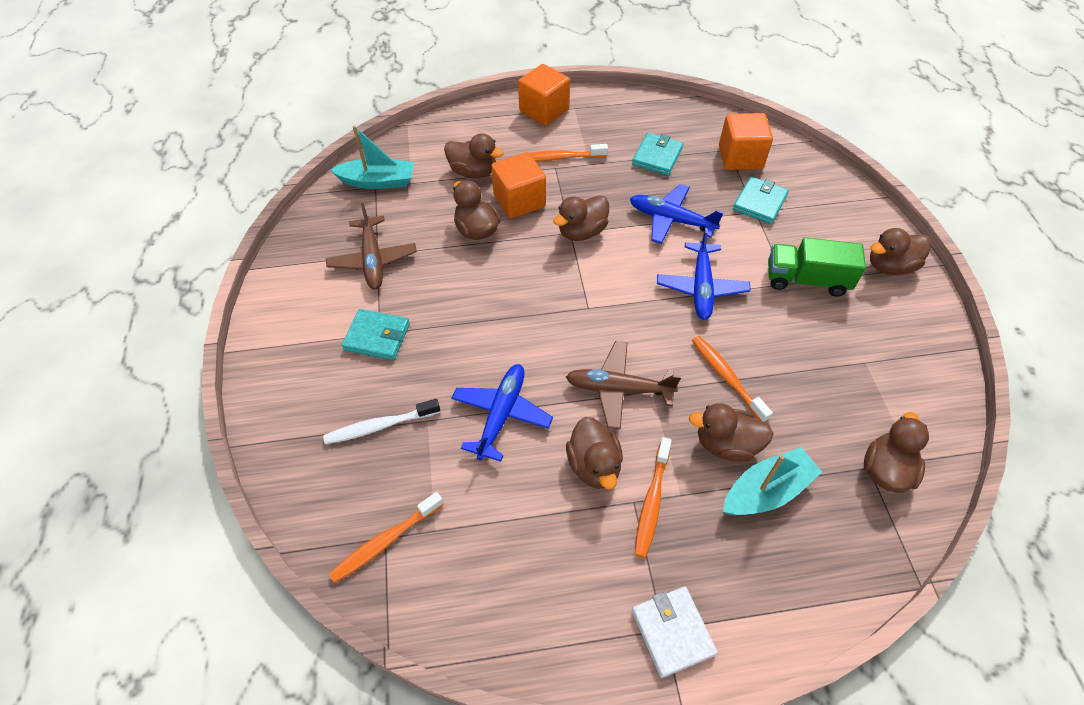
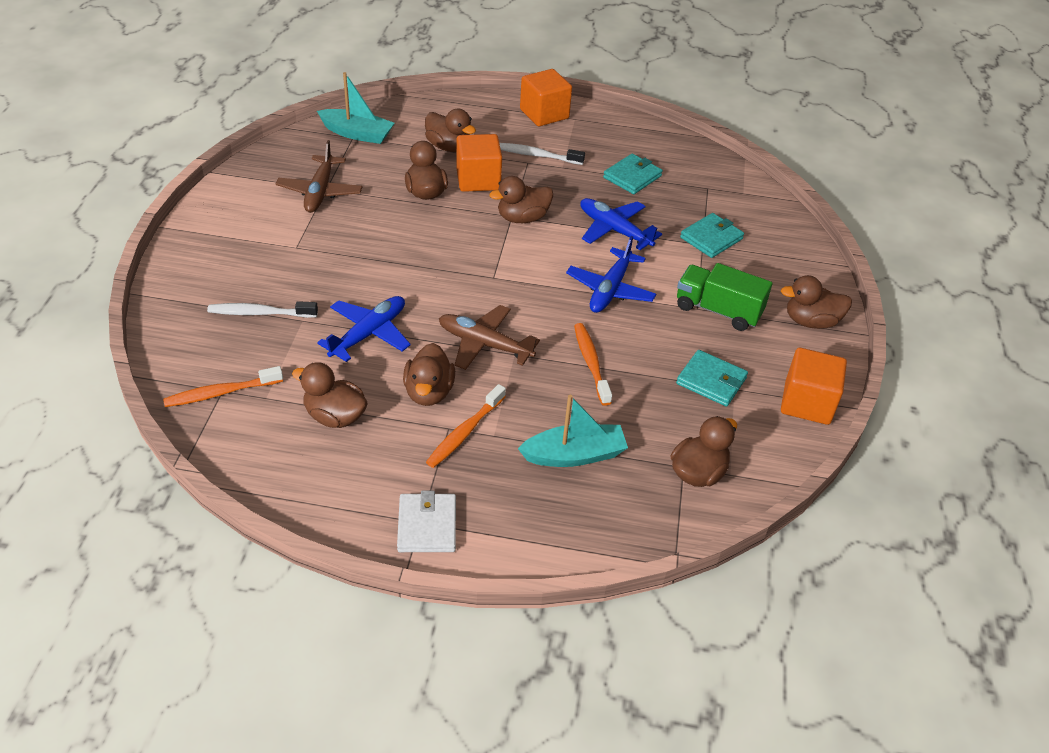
camera: 15 degrees right, 10 degrees down
turquoise wallet [342,309,410,360] -> turquoise wallet moved to [676,350,748,406]
orange toothbrush [530,144,608,162] -> white toothbrush [499,143,585,165]
brown duck [689,403,774,462] -> brown duck moved to [292,362,368,428]
orange cube [719,113,773,170] -> orange cube moved to [781,348,847,425]

